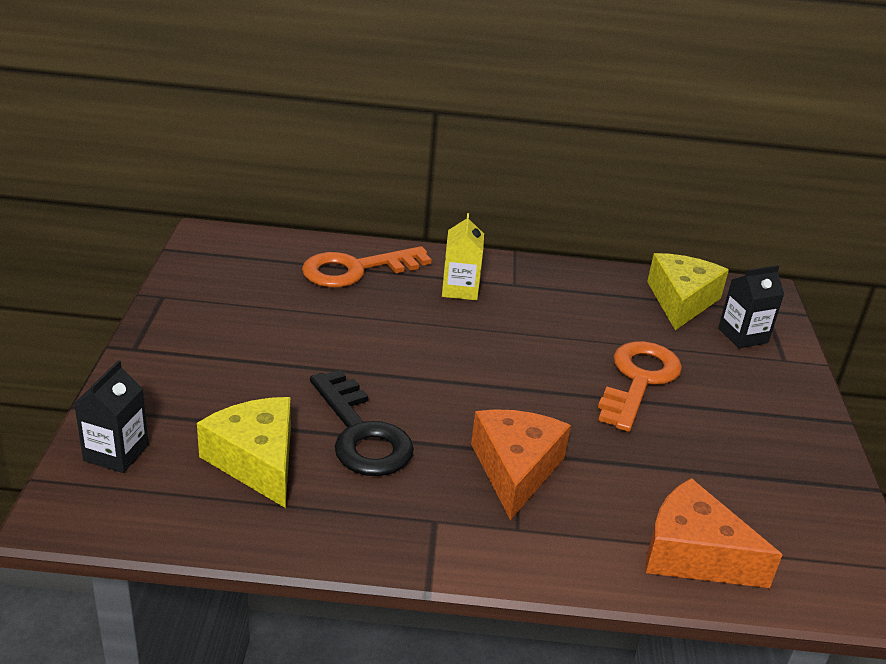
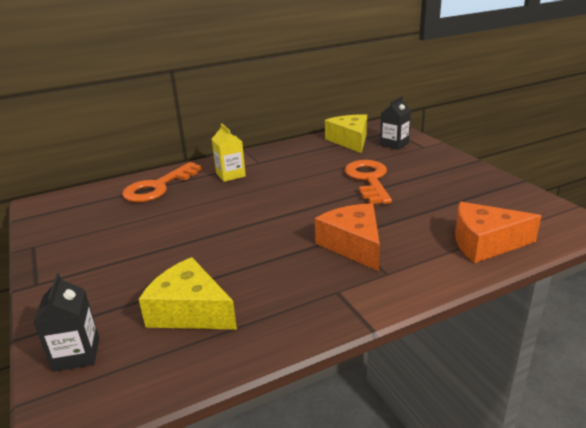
camera: 25 degrees left, 5 degrees down
black key [310,370,414,476] -> none

